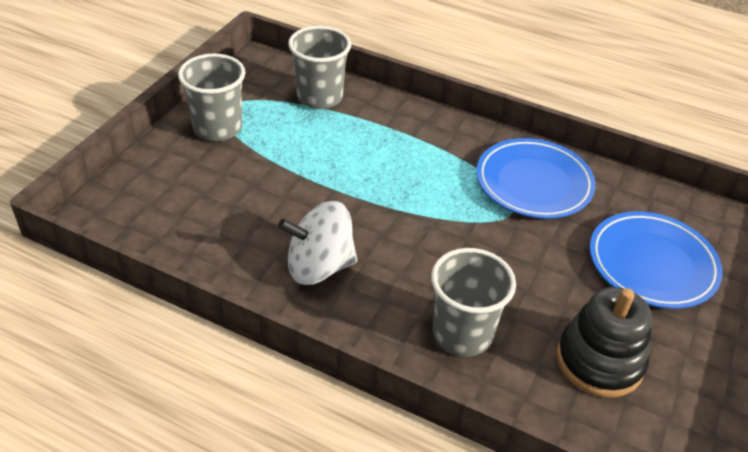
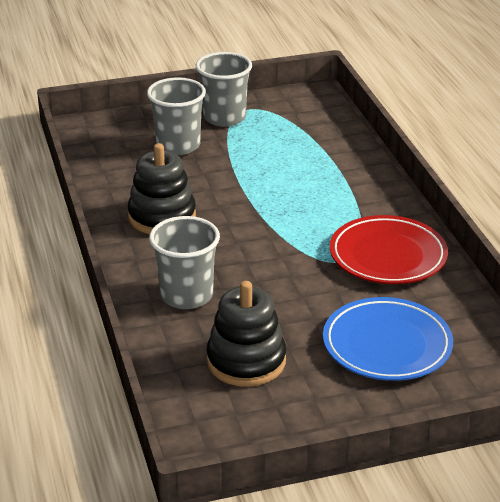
camera: 50 degrees right, 10 degrees down
white spinning top [278,201,357,285] -> black stacking toy [127,143,196,234]
grey cup [288,26,351,109] -> grey cup moved to [147,77,206,155]
blue plate [476,138,596,219] -> red plate [330,215,448,284]

